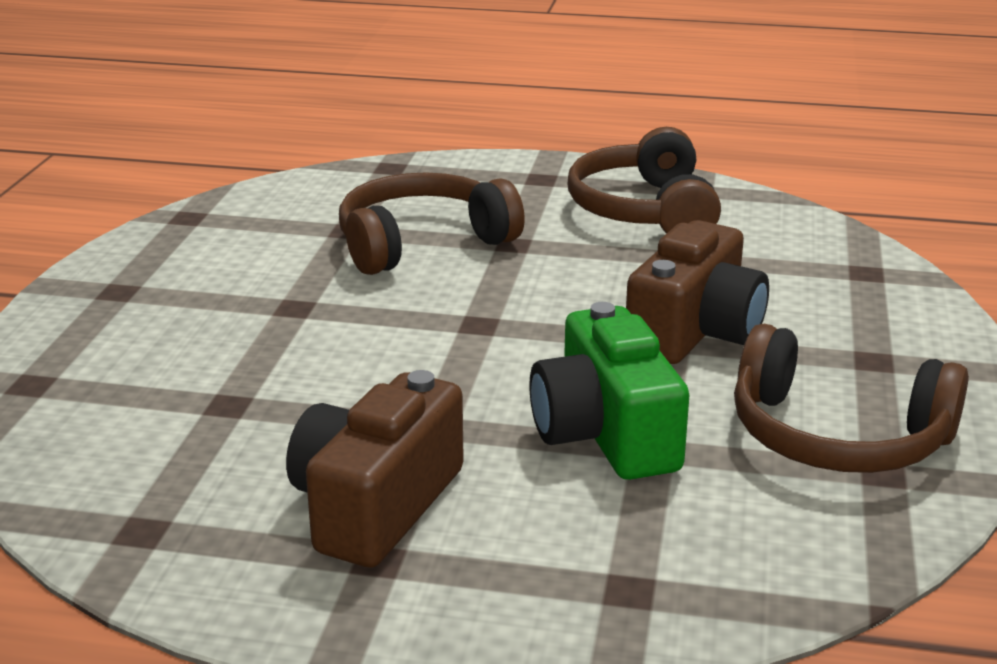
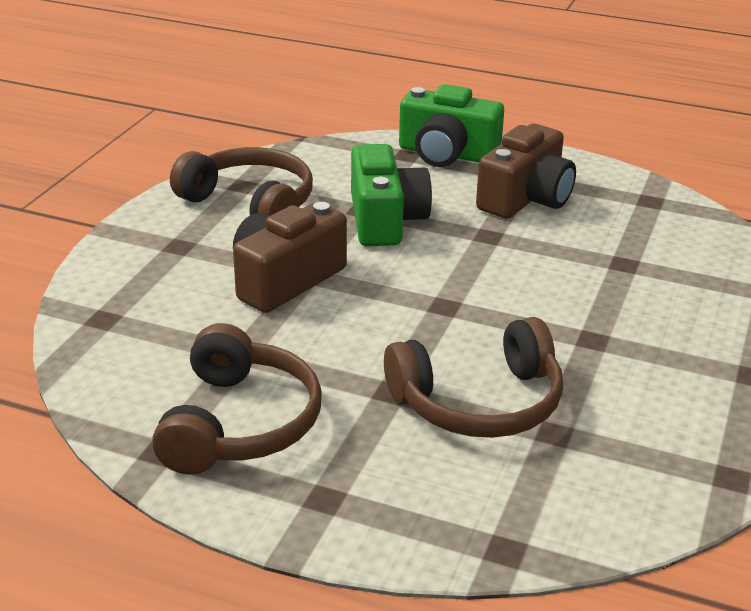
camera: 170 degrees left, 5 degrees up
none -> green camera [399,84,504,167]

